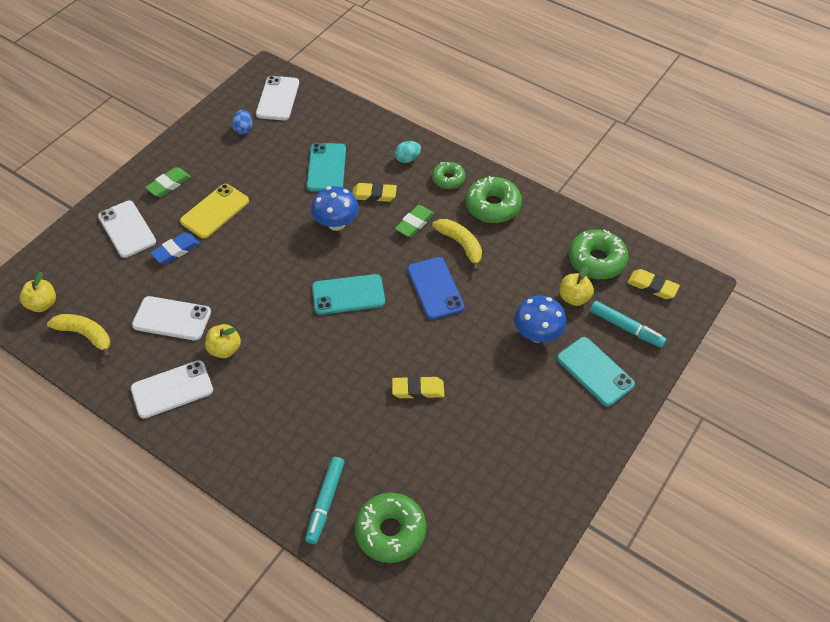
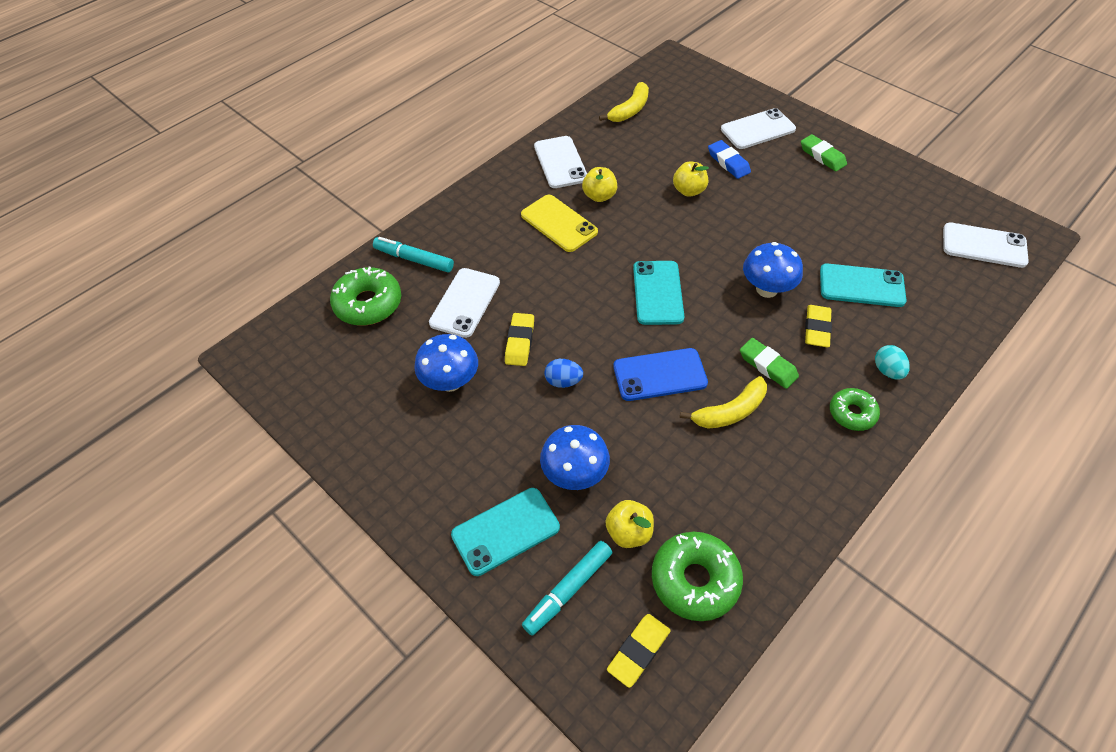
camera: 100 degrees right, 0 degrees up
yellow apple [20,272,56,312] -> yellow apple moved to [673,161,709,197]
white phone [132,296,211,341] -> white phone moved to [429,268,500,338]
yellow phone [180,184,249,238] -> yellow phone moved to [521,195,598,252]
blue egg [232,110,252,135] -> blue egg moved to [544,359,583,388]
green donut [466,176,522,223] -> none
none -> blue mushroom [414,334,478,392]

